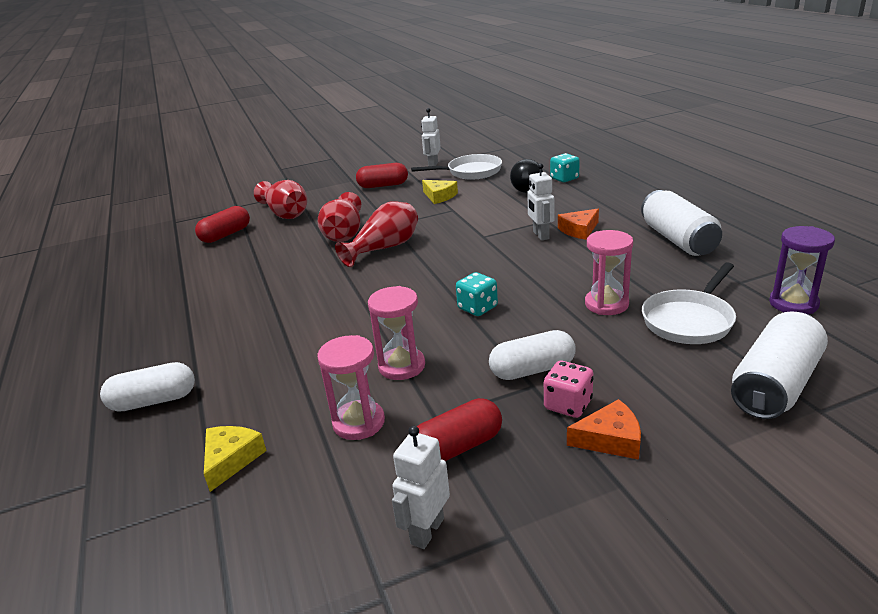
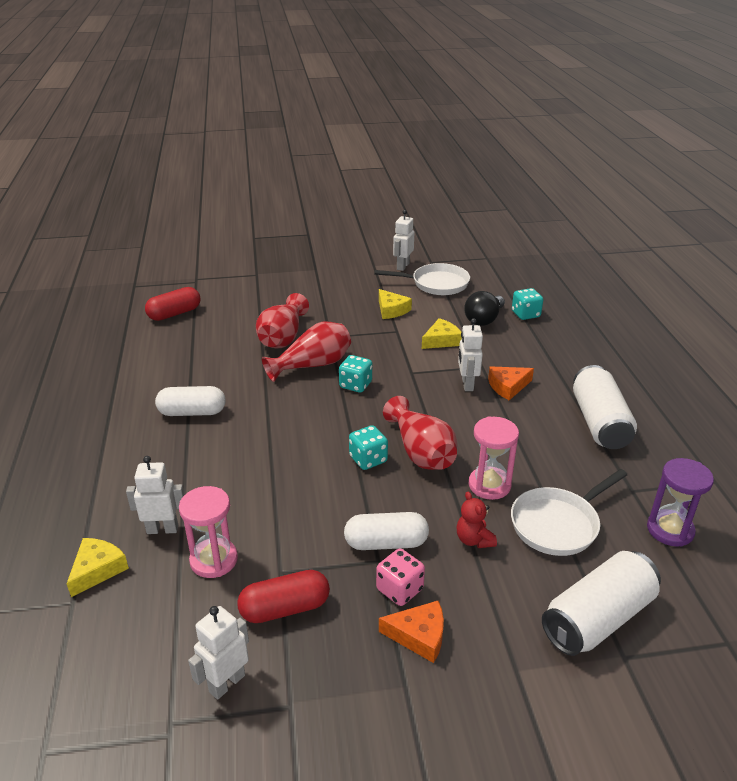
camera: 10 degrees right, 5 degrees up
white capsule [100,362,195,412] -> white capsule moved to [155,386,225,416]
red vase [254,180,307,219] -> red vase moved to [383,396,457,470]
red capsule [356,163,408,188] -> none
pink hourglass [368,286,425,380] -> none
none -> white robot [126,456,184,534]
none -> turquoise dice [339,355,372,393]
none -> yellow cheese [422,318,462,349]
none -> red teddy bear [456,492,497,548]

